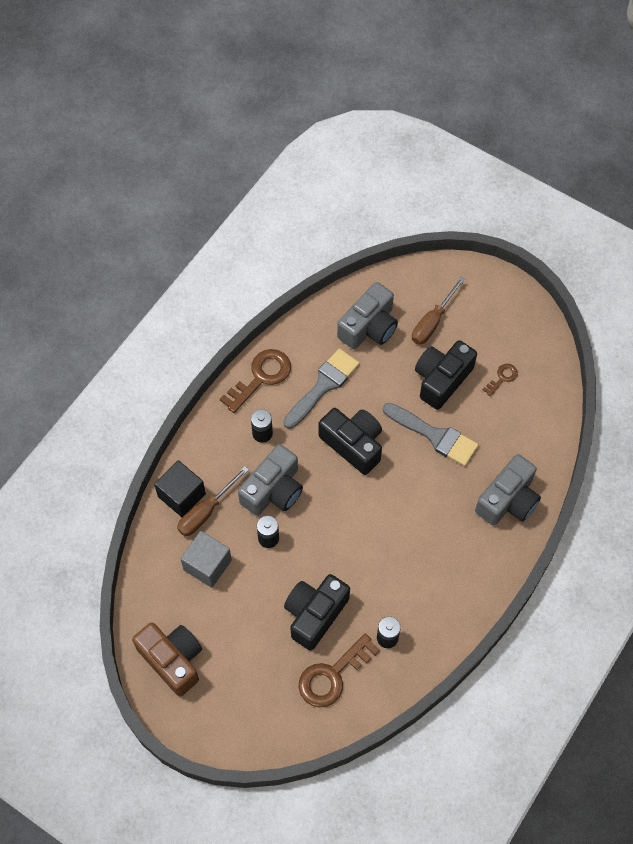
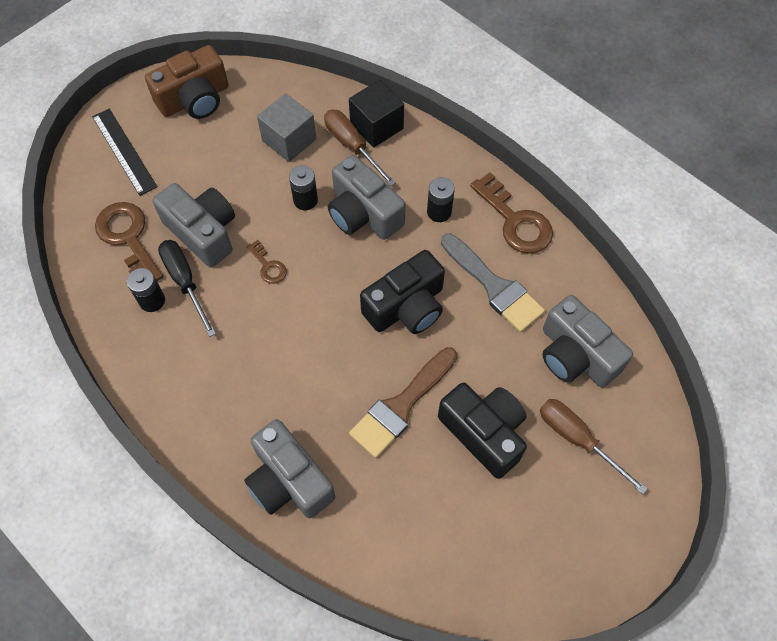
camera: 100 degrees right, 0 degrees up
black camera [284,574,350,650] -> grey camera [153,183,235,268]
grey brush [383,403,479,466] -> brown brush [349,347,457,458]
brown key [483,364,518,397] -> brown key moved to [247,240,287,284]
none -> black ruler [92,109,157,196]
none -> black screwdriver [158,240,216,337]

